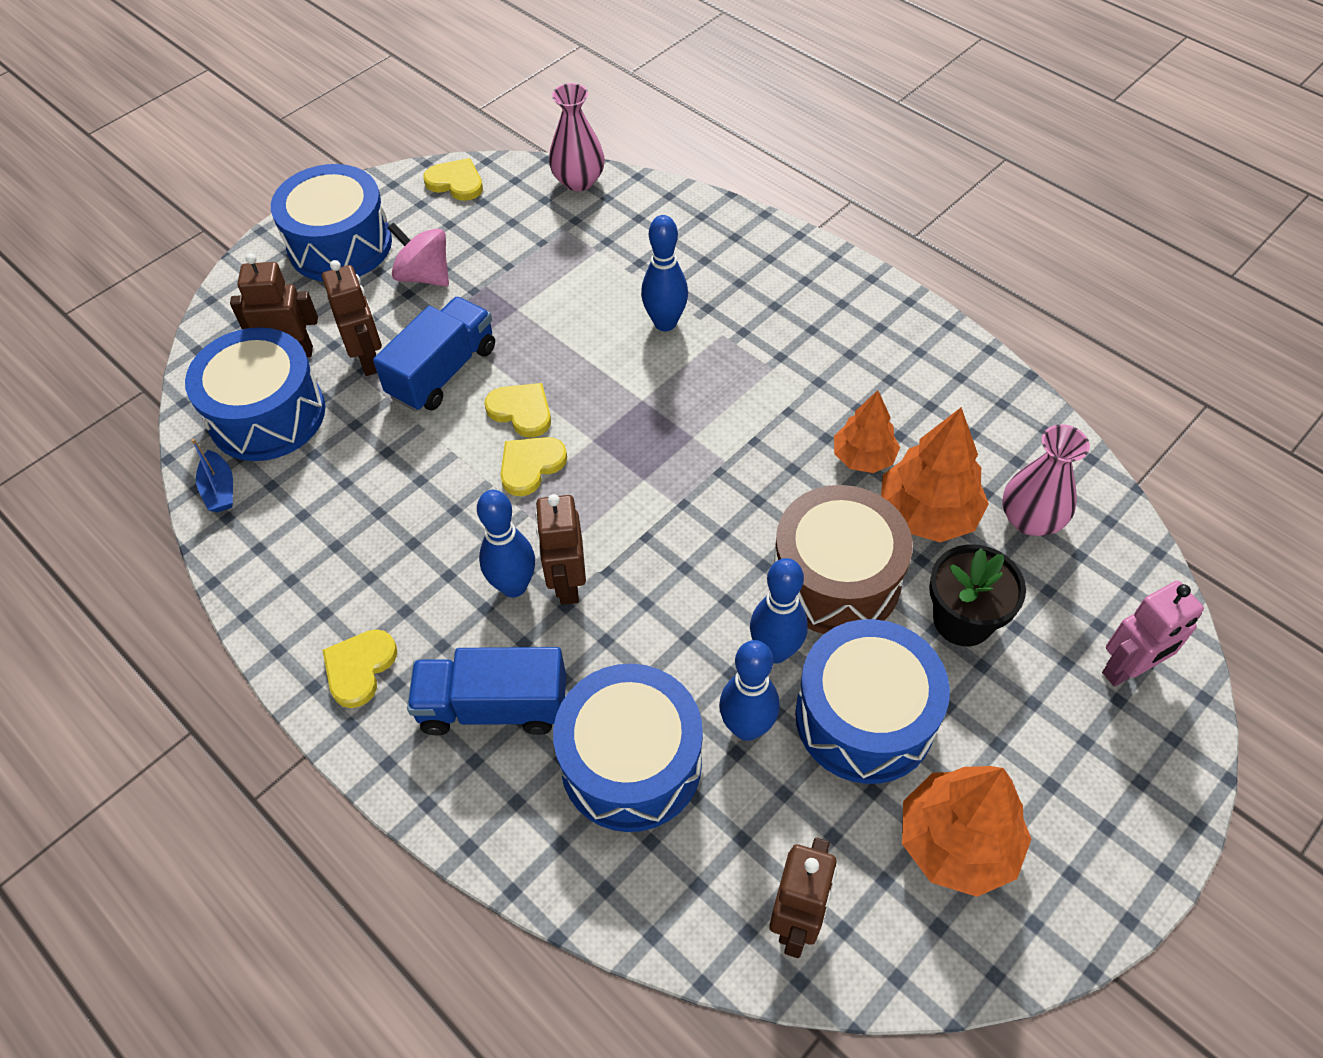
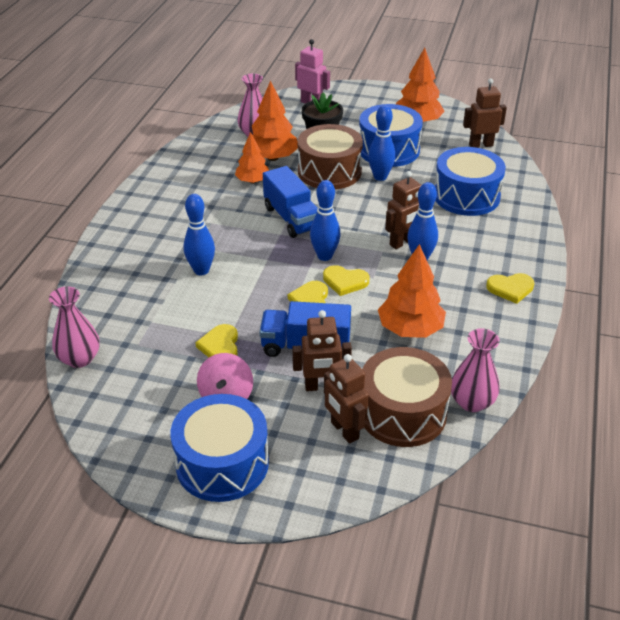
camera: 120 degrees left, 15 degrees down
blue drum [185,327,325,461] -> brown drum [362,347,452,447]
blue boat [191,439,233,512] -> pink vase [451,328,500,412]
brown robot [322,260,382,376] -> brown robot turned 135 degrees counterclockwise [292,310,352,391]
blue truck [407,647,566,735] -> blue truck moved to [263,166,317,238]
yellow heart [423,158,483,201] -> yellow heart moved to [195,324,238,357]
blue bowling pin [719,640,780,741] -> blue bowling pin moved to [310,180,341,261]
none -> orange tree [378,244,446,338]

